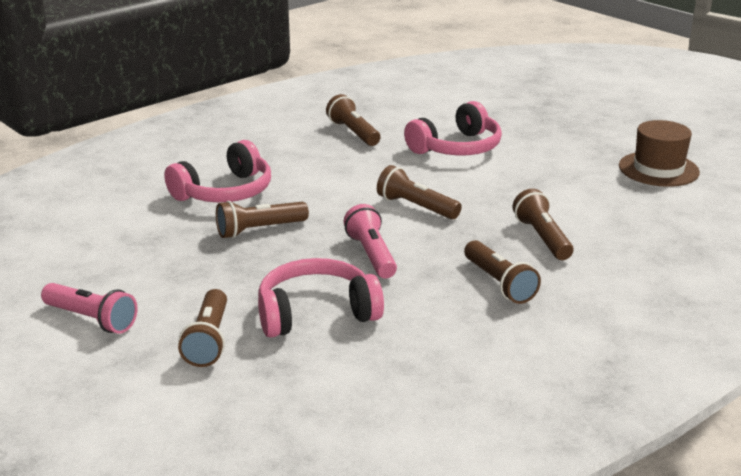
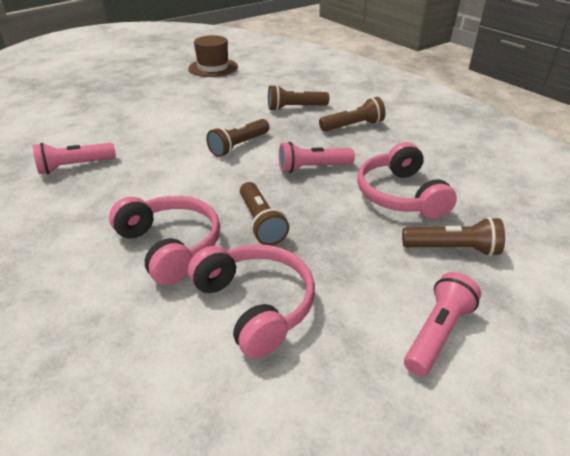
camera: 85 degrees left, 10 degrees up
brown flashlight [326,94,380,146] -> pink flashlight [32,143,116,174]
pink headphones [404,101,502,155] -> pink headphones moved to [188,244,315,359]

